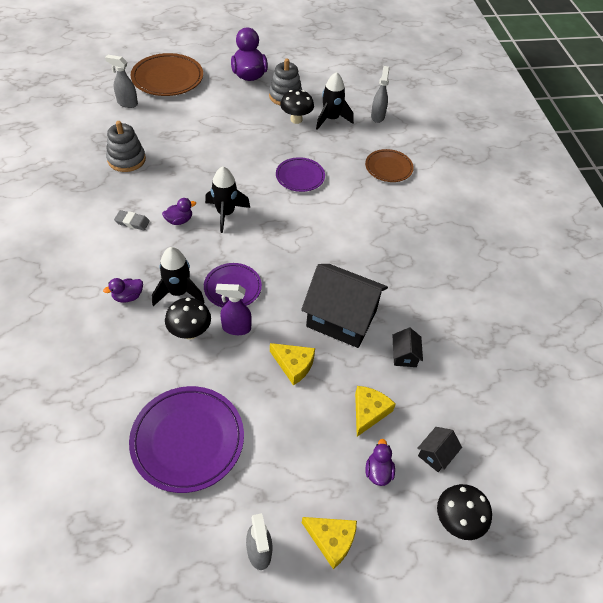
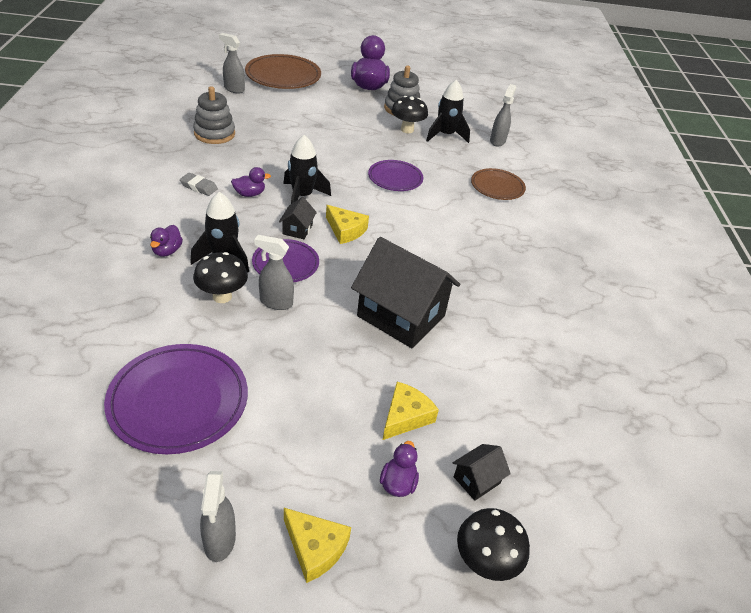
camera: 10 degrees right, 10 degrees down
purple duck [103,278,143,303] -> purple duck turned 60 degrees counterclockwise [150,225,183,257]
purple spray bottle [216,284,252,335] -> grey spray bottle [254,235,294,310]
yellow cheese [270,343,315,386] -> yellow cheese moved to [326,205,369,244]
black house [392,328,423,367] -> black house moved to [279,197,317,239]

